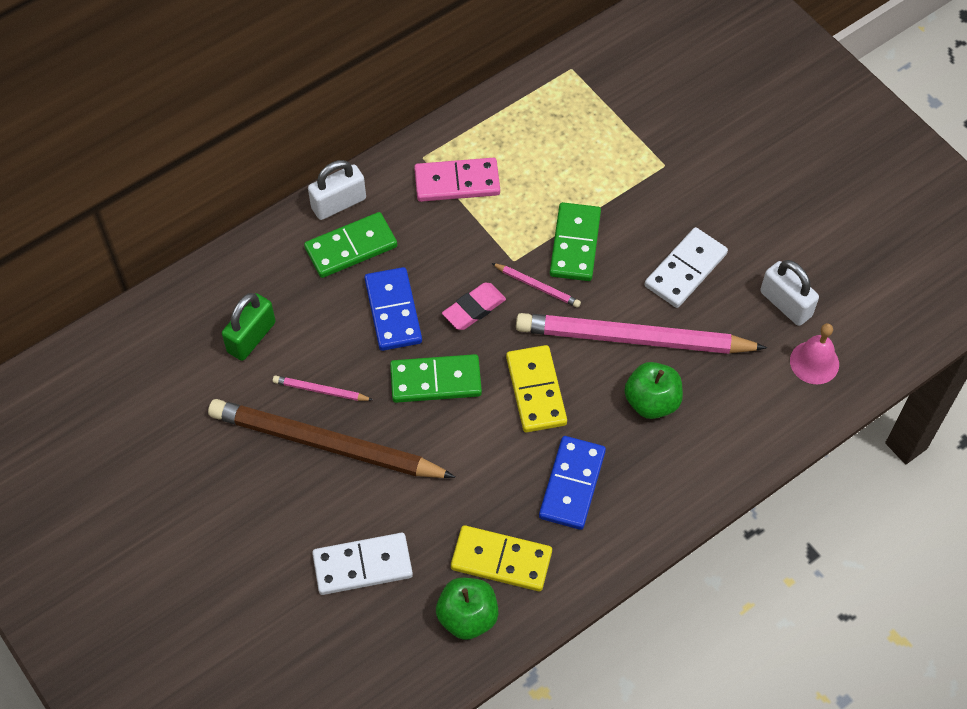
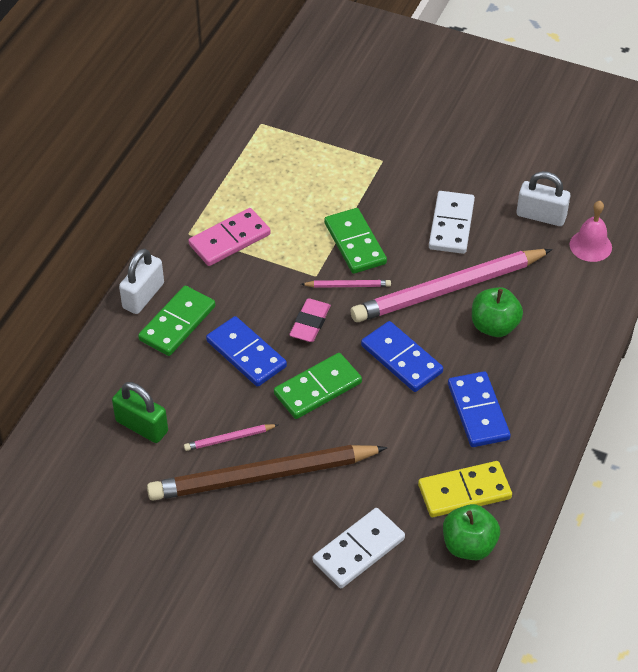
camera: 30 degrees left, 10 degrees down
green padlock [222,293,276,361] -> green padlock turned 60 degrees counterclockwise [112,382,168,443]
yellow domino [506,345,567,433] -> blue domino [361,321,443,392]

